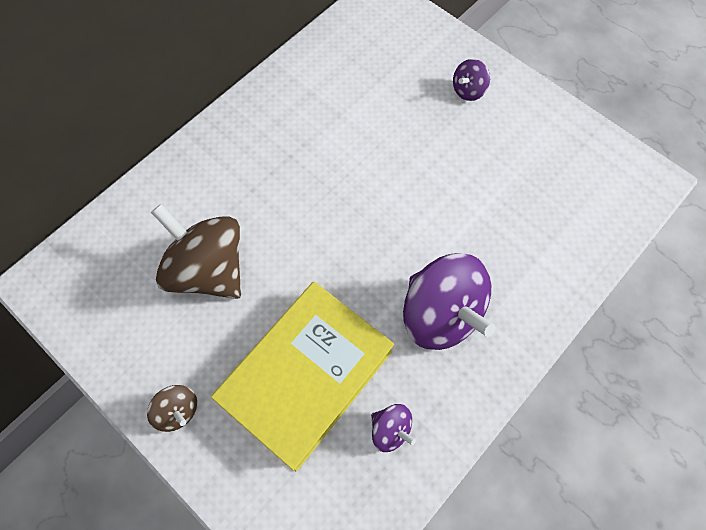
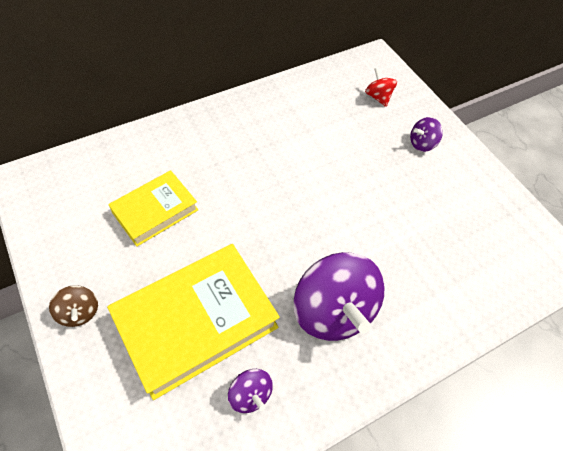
camera: 15 degrees right, 10 degrees down
brown spinning top [151,204,241,299] -> yellow book [108,170,198,247]
none -> red spinning top [365,68,397,107]

